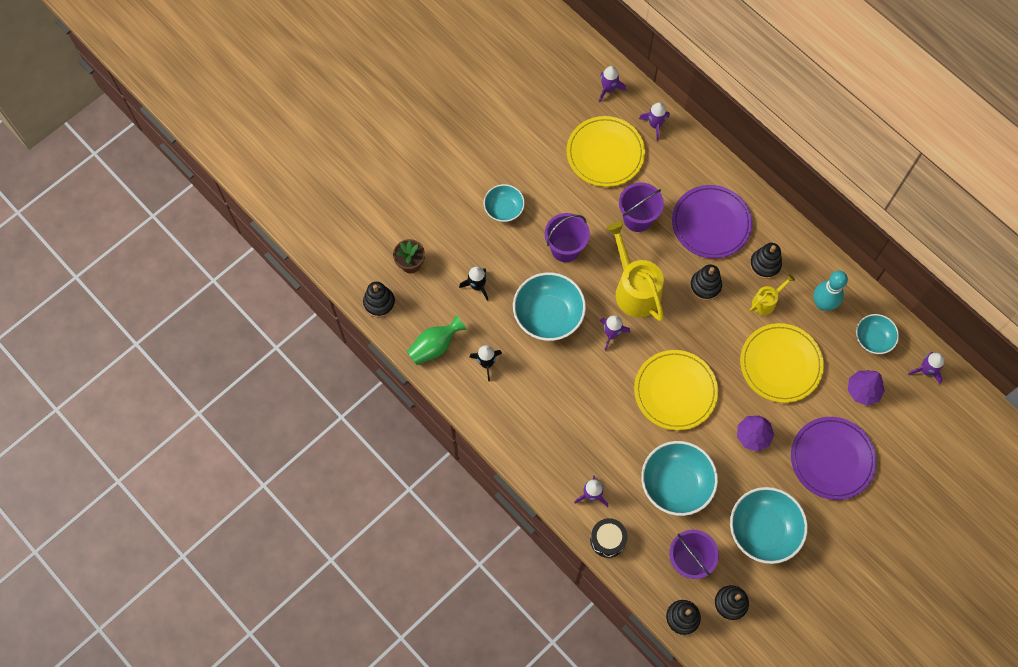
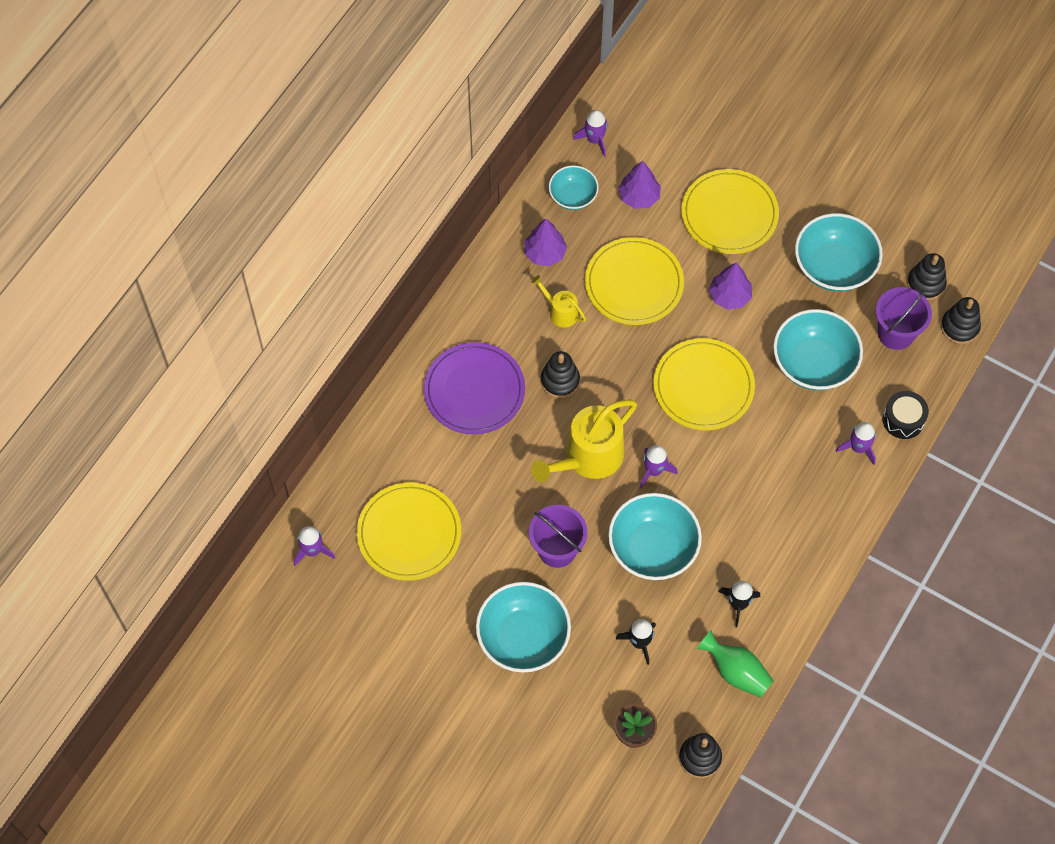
camera: 105 degrees left, 5 degrees down
turquoise bowl [484,184,525,222] -> turquoise bowl [476,582,571,673], size x1.71
purple bucket [619,182,664,232] -> none
purple rocket [639,102,670,141] -> none
black stacking toy [750,243,782,279] -> none
purple plate [791,417,877,500] -> yellow plate [681,169,779,254]
turquoise bowling pin [813,271,848,311] -> purple tree [524,218,567,266]

